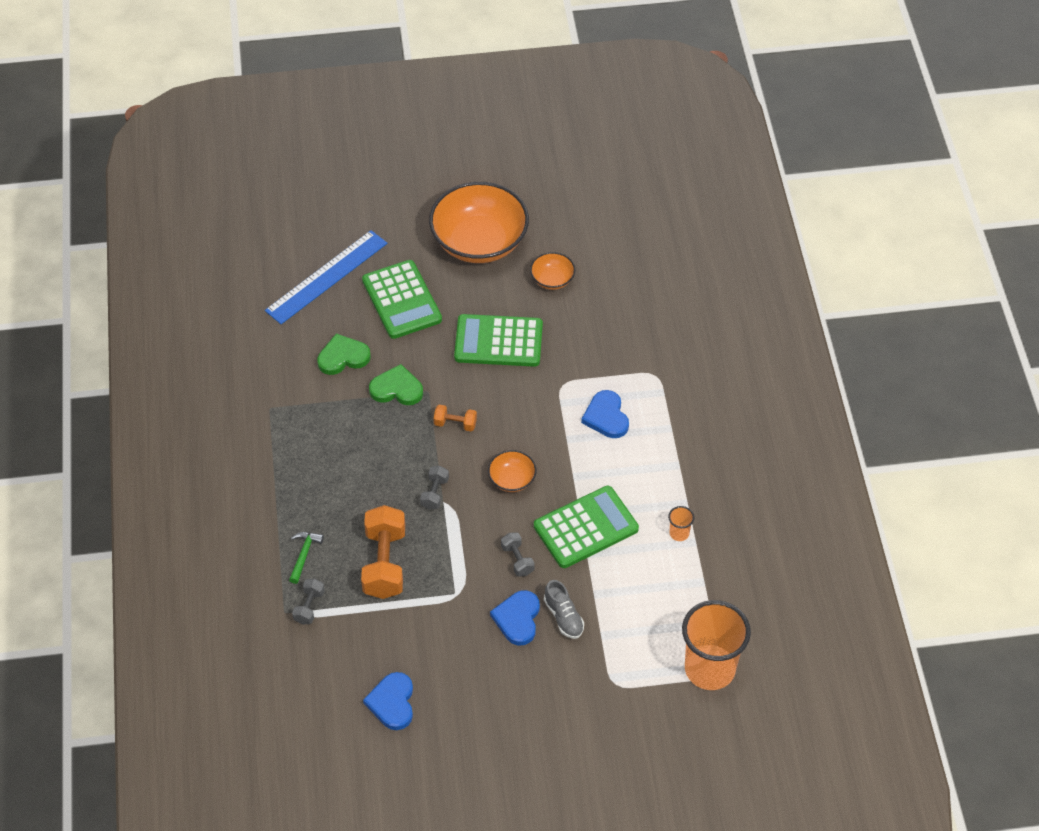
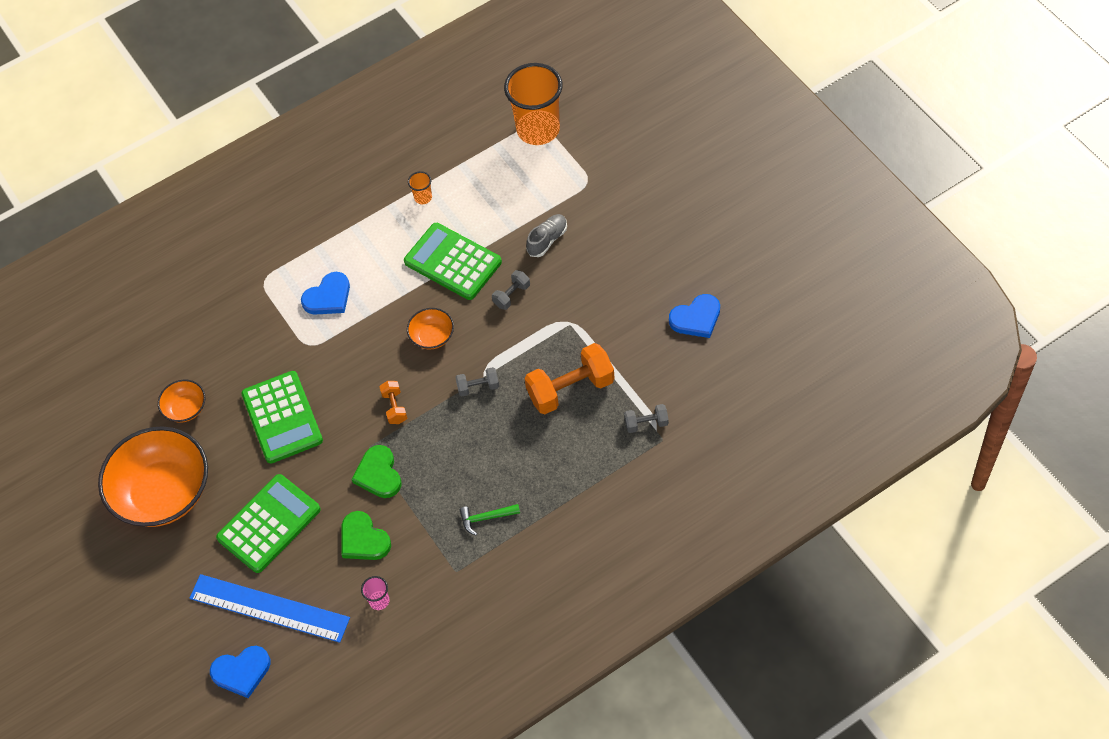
camera: 110 degrees left, 5 degrees up
green hammer [289,532,324,584] -> green hammer moved to [460,504,520,535]
blue heart [490,590,540,645] -> blue heart moved to [210,646,271,698]
none -> pink cup [361,576,389,610]

